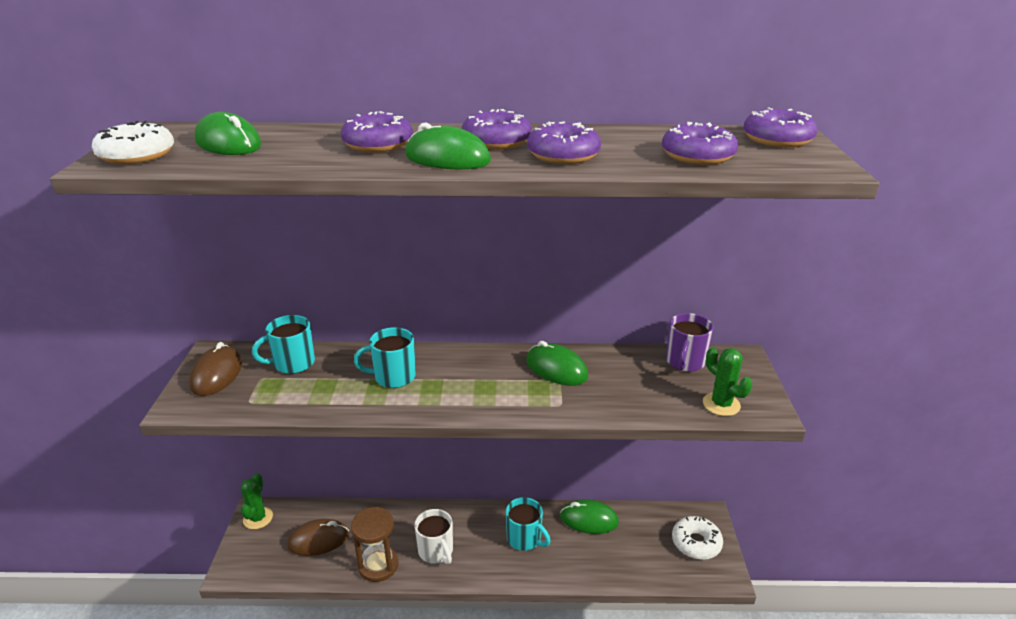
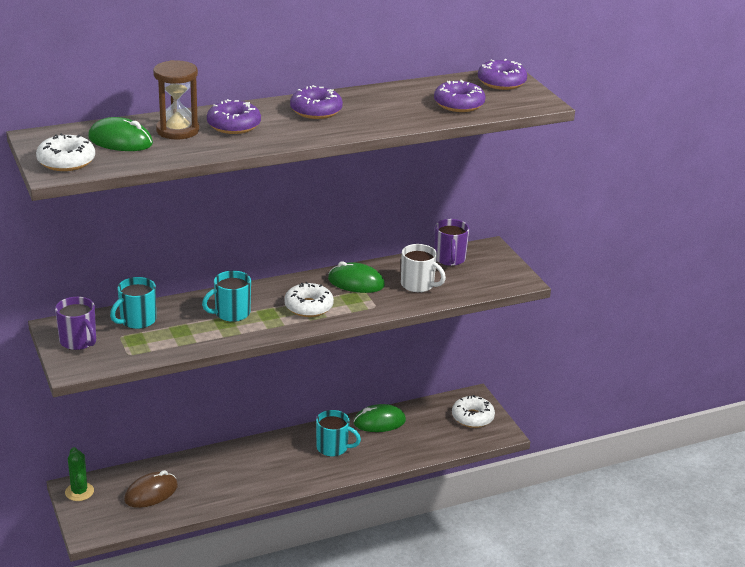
camera: 25 degrees left, 0 degrees up
brown mouse [189,342,242,396] -> purple mug [55,297,96,350]
brown hourglass [351,507,398,582] -> brown hourglass moved to [153,60,199,140]
green mouse [405,123,491,169] -> none
white mug [414,509,453,564] -> white mug moved to [401,244,446,293]
purple donut [527,121,601,164] -> none
green cactus [703,347,752,416] -> none
none -> white donut [284,282,334,317]

